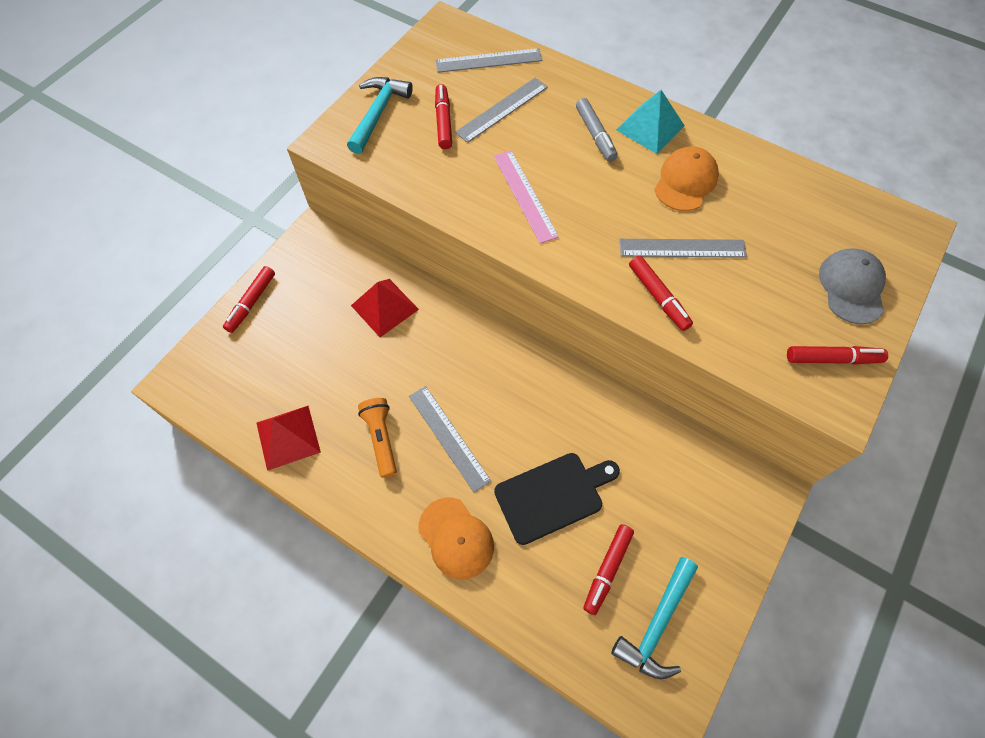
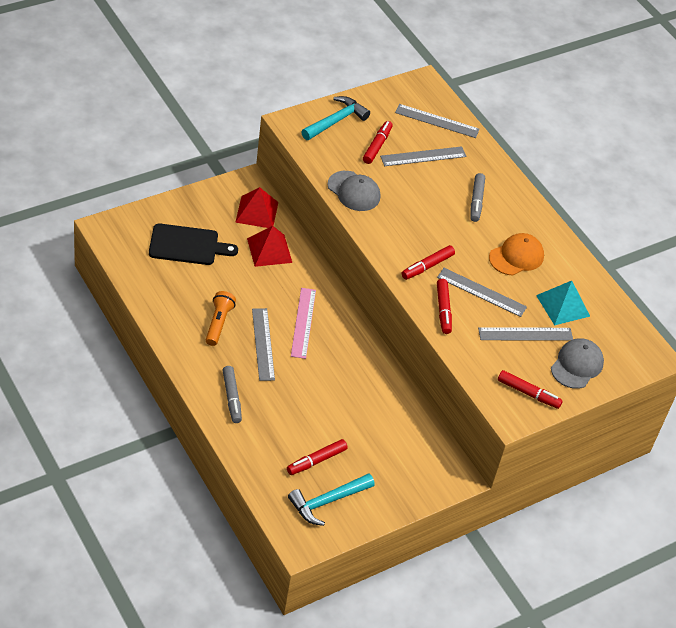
camera: 20 degrees right, 15 degrees down
red marker [223,266,275,333] -> red marker moved to [402,245,455,280]
red pyramid [256,406,321,471] -> red pyramid moved to [235,187,278,228]
orange cap [418,498,494,579] -> grey marker [223,366,242,423]
pink ruler [494,150,559,244] -> pink ruler moved to [291,288,316,359]
black cutting board [494,453,620,545] -> black cutting board moved to [149,224,238,265]
turquoise pyramid [616,90,685,154] -> turquoise pyramid moved to [536,281,590,325]
none -> grey cap [327,171,380,211]
none -> grey ruler [478,327,573,341]

